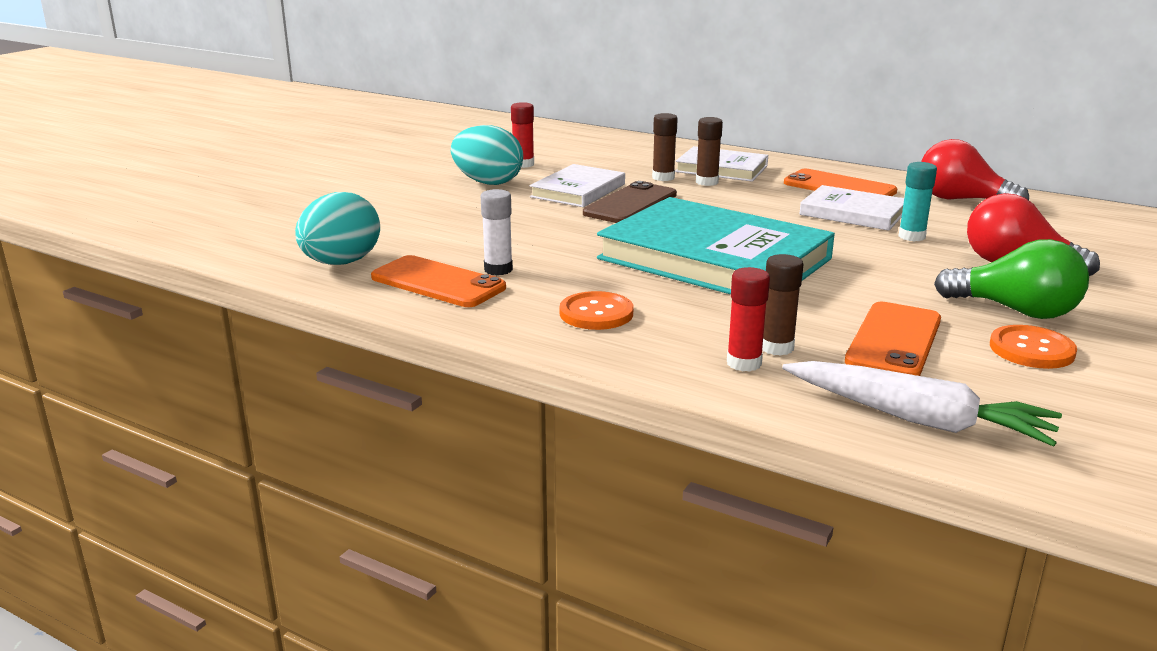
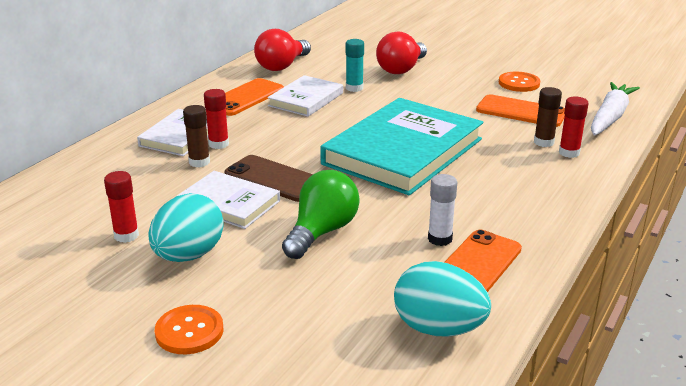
camera: 90 degrees left, 5 degrees up
orange button [560,291,633,330] -> orange button moved to [155,305,224,354]
brown glue stick [696,117,723,186] -> red glue stick [204,89,229,149]
green light bulb [934,239,1089,319] -> green light bulb moved to [282,170,359,259]

